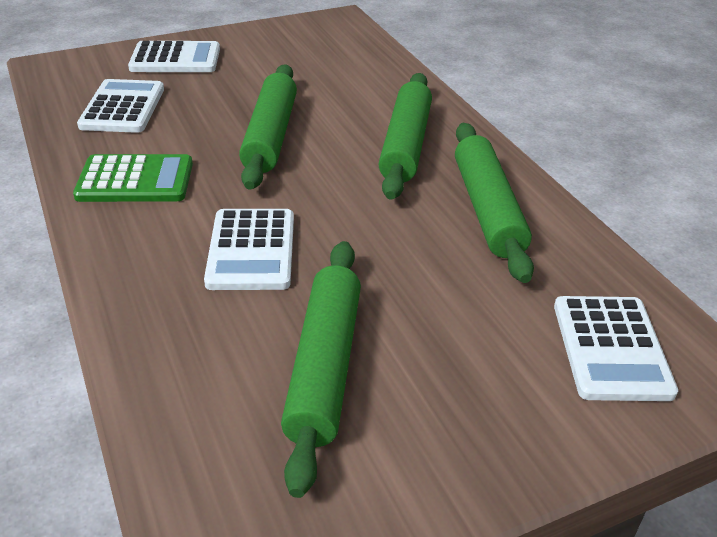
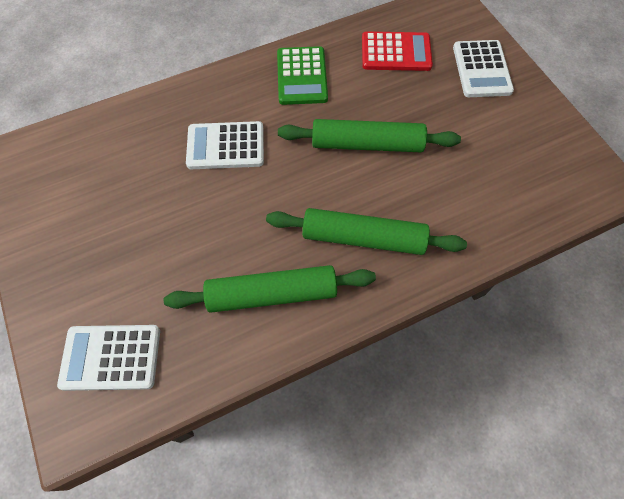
camera: 90 degrees right, 25 degrees up
white calculator [77,79,164,133] -> red calculator [362,31,433,71]
green rolling pin [281,241,361,498] -> none

